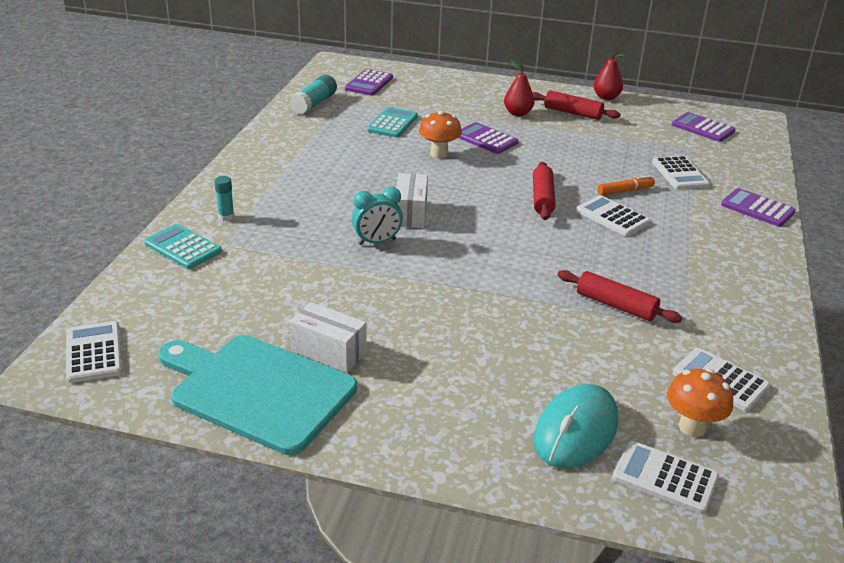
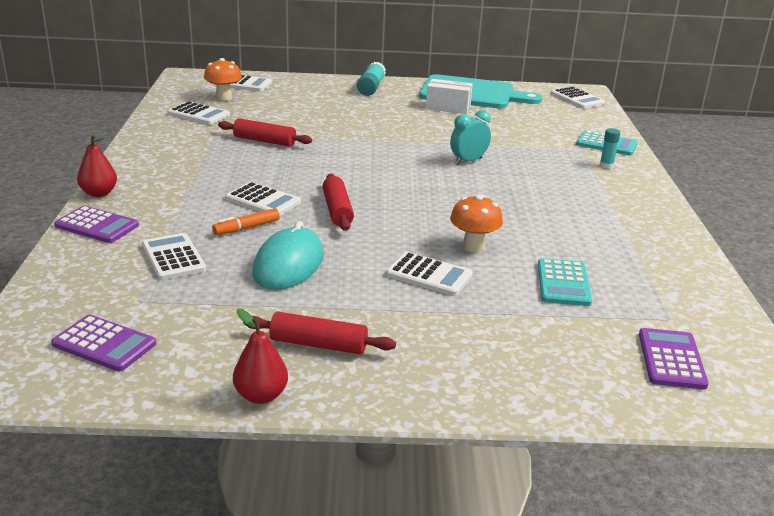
camera: 165 degrees right, 5 degrees down
turquoise glue stick [289,75,337,115] -> turquoise glue stick moved to [357,62,386,96]
white box [396,173,428,228] -> none
purple calculator [458,122,518,154] -> white calculator [386,252,473,296]
red pear [504,60,535,116] -> red pear moved to [77,134,117,197]
turquoise mouse [534,384,618,468] -> turquoise mouse moved to [252,221,324,290]

